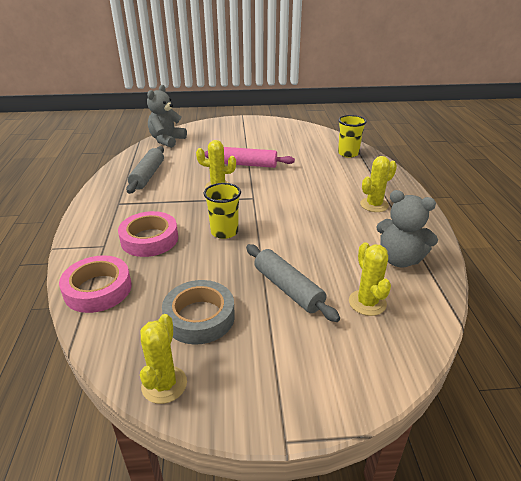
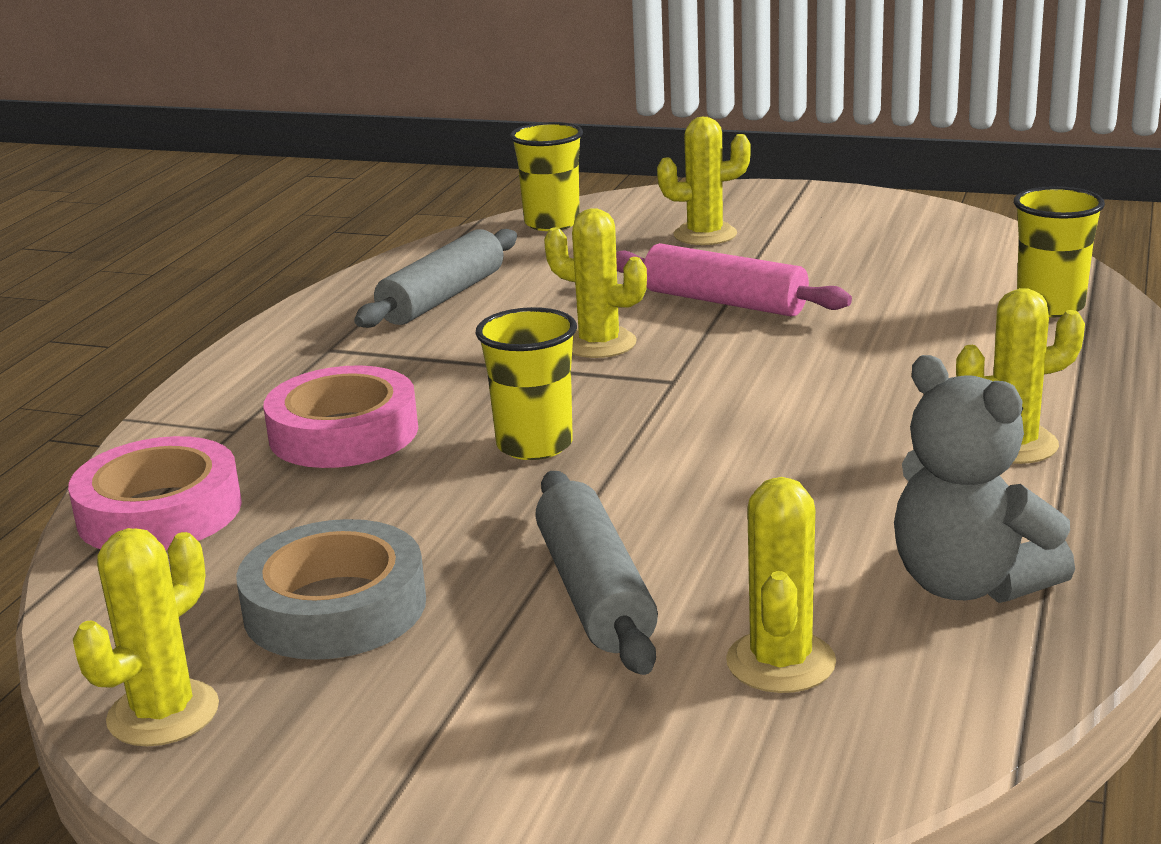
camera: 25 degrees right, 10 degrees down
grey teddy bear [147,85,187,148] -> yellow cup [510,122,583,231]
none -> yellow cactus [657,117,751,245]

